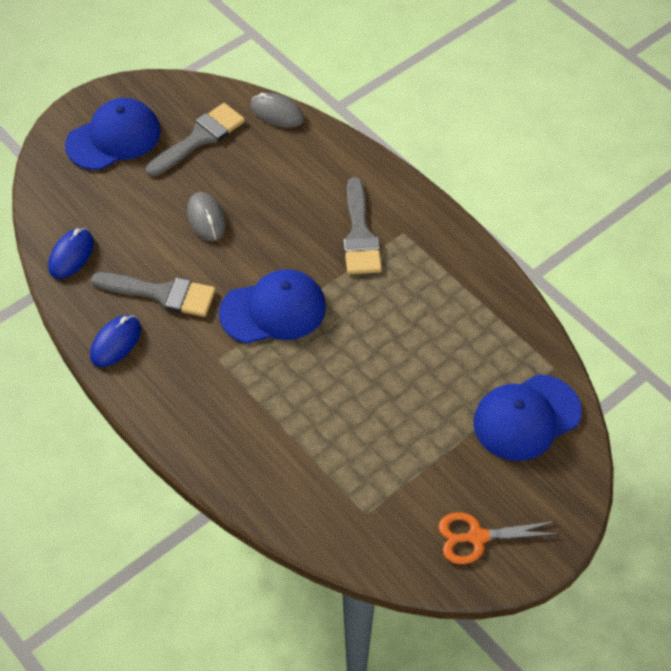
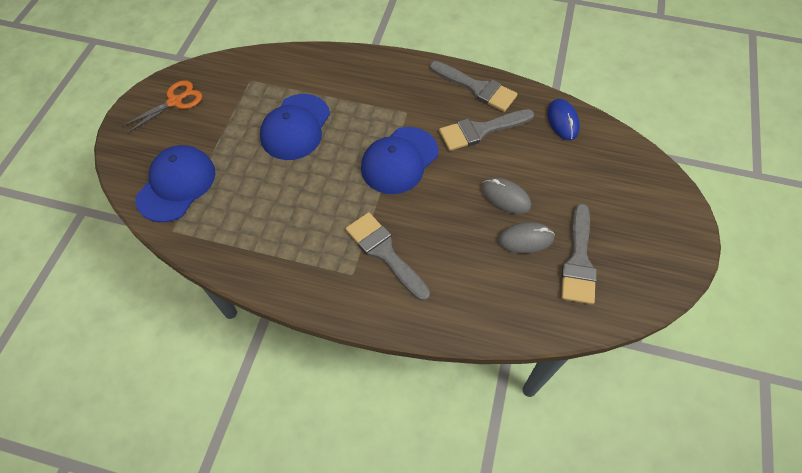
camera: 145 degrees right, 5 degrees up
blue cap [65,98,161,170] -> blue cap moved to [260,94,330,160]
blue mouse [90,315,141,367] -> grey brush [430,61,518,112]
grey mouse [250,93,304,128] -> grey mouse moved to [498,222,555,253]

